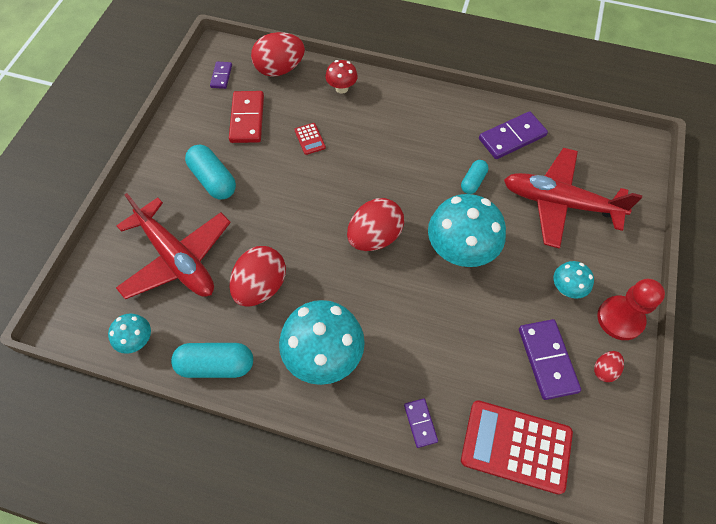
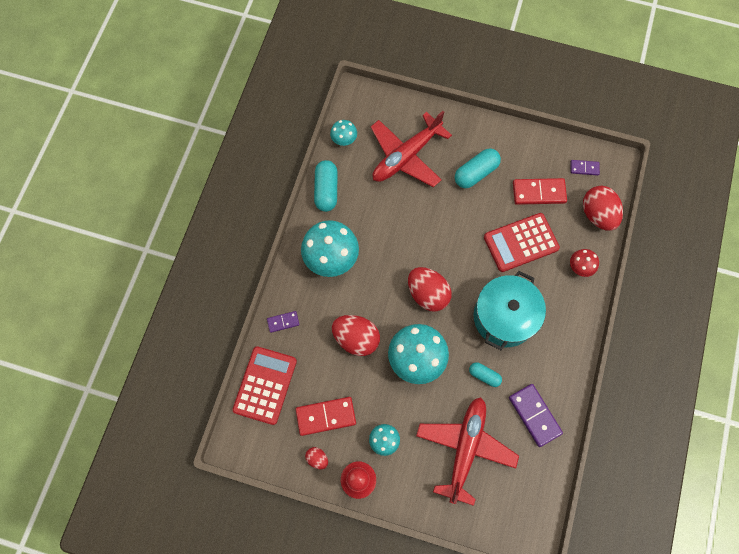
camera: 90 degrees right, 10 degrees up
red egg [229,246,286,307] -> red egg moved to [332,315,380,356]
red calculator [294,123,326,155] -> red calculator [484,213,560,272], size x2.29
purple domino [519,319,581,400] -> red domino [296,397,356,436]
none -> turquoise pot [474,271,546,350]

